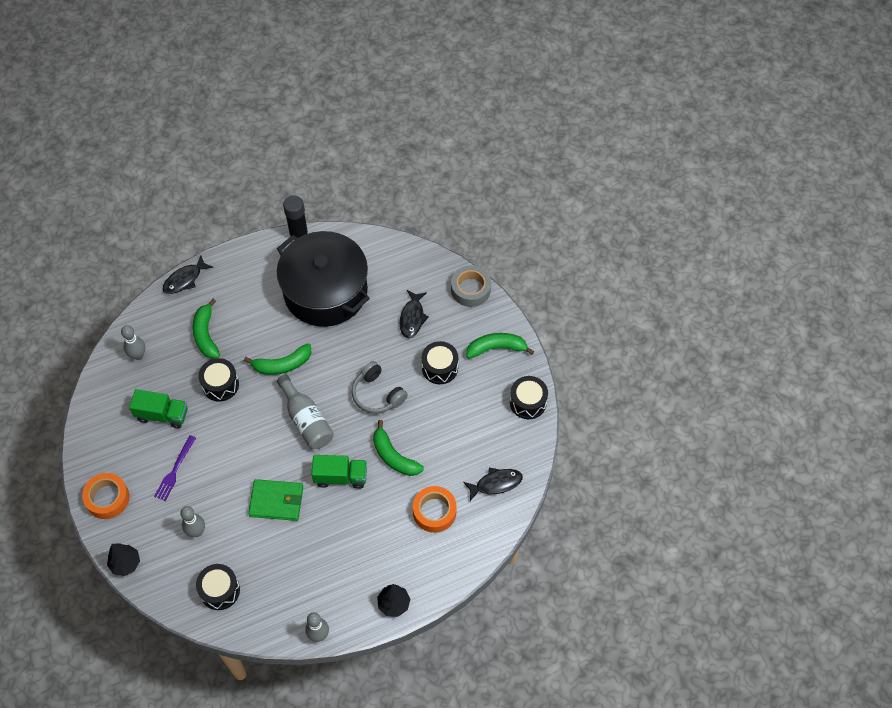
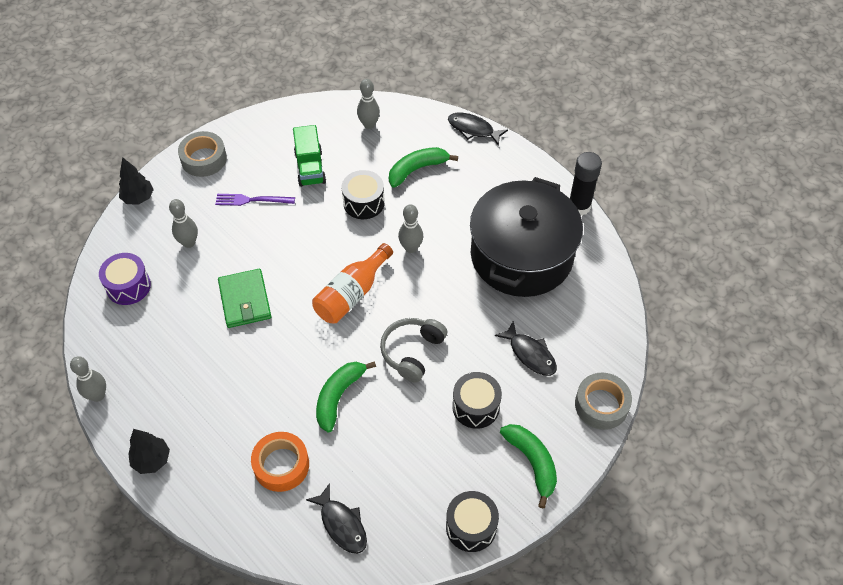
camera: 70 degrees right, 5 degrees down
orange tape [82,473,130,519] -> grey tape [178,131,227,177]
black drum [196,564,240,610] -> purple drum [99,253,151,305]
green banana [244,343,312,375] -> grey bowling pin [398,204,423,253]
grey bottle [277,375,334,449] -> orange bottle [312,243,393,324]
green truck [311,455,367,489] -> none
black fish [400,290,429,338] -> black fish turned 120 degrees counterclockwise [495,321,557,376]

